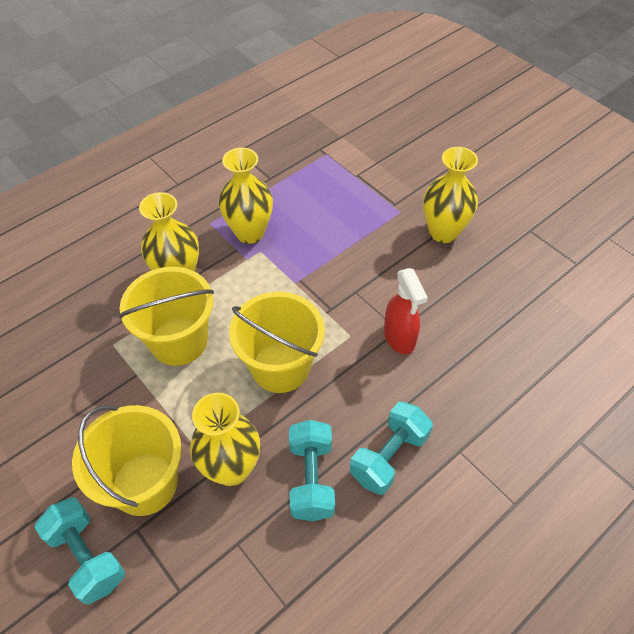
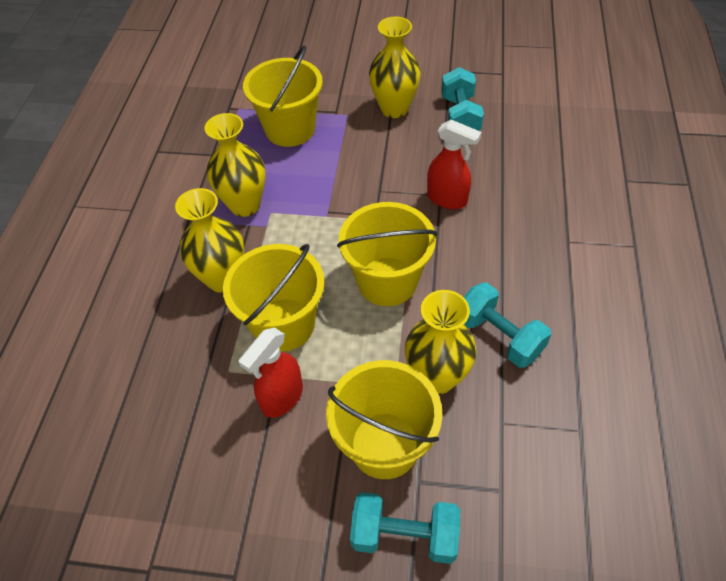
camera: 40 degrees left, 0 degrees up
turquoise dumbbell [350,402,433,495] -> turquoise dumbbell moved to [441,67,484,131]
none -> red spray bottle [239,327,303,418]
none -> yellow bucket [243,46,323,147]

